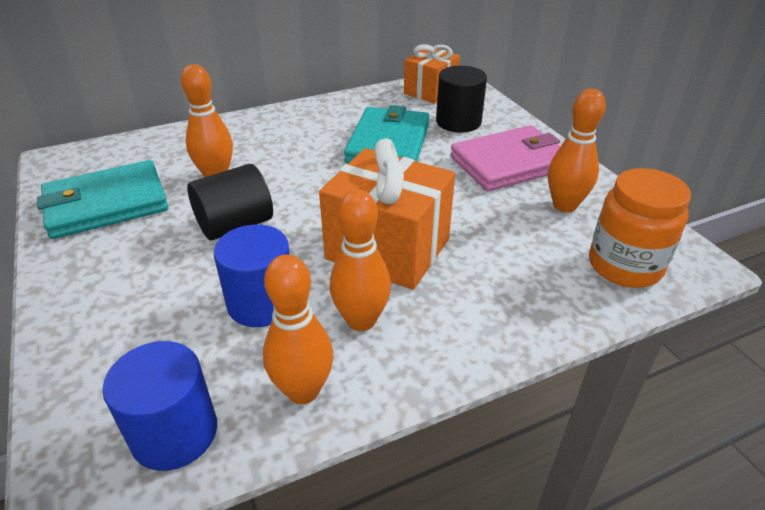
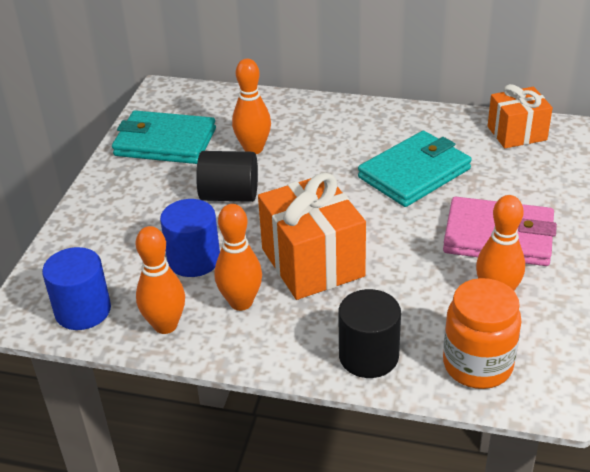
camera: 40 degrees right, 0 degrees up
black cylinder [436,66,487,132] -> black cylinder moved to [338,289,401,378]

